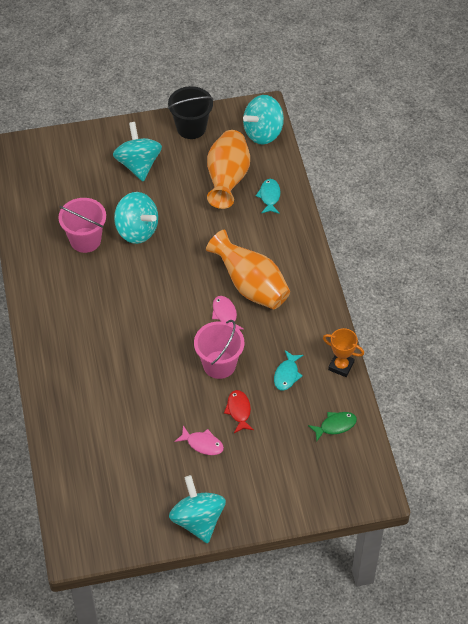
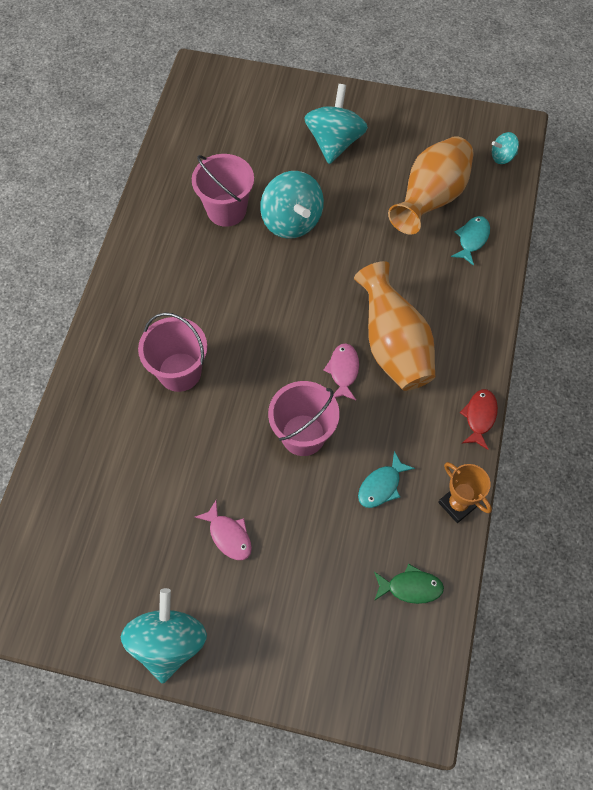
camera: 25 degrees right, 10 degrees up
black bucket [168,86,213,139] -> none
red fish [224,390,254,433] -> red fish moved to [460,389,498,450]
turquoise spinning top [243,95,284,144] -> turquoise spinning top [492,132,519,164], size x0.50
none -> pink bucket [138,312,207,392]

